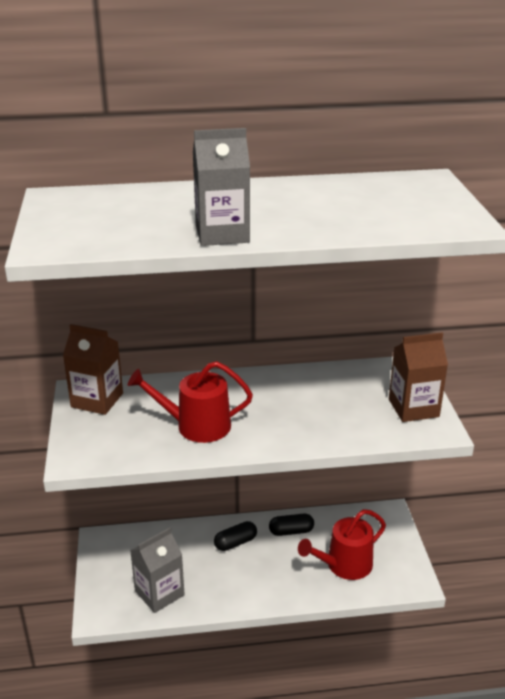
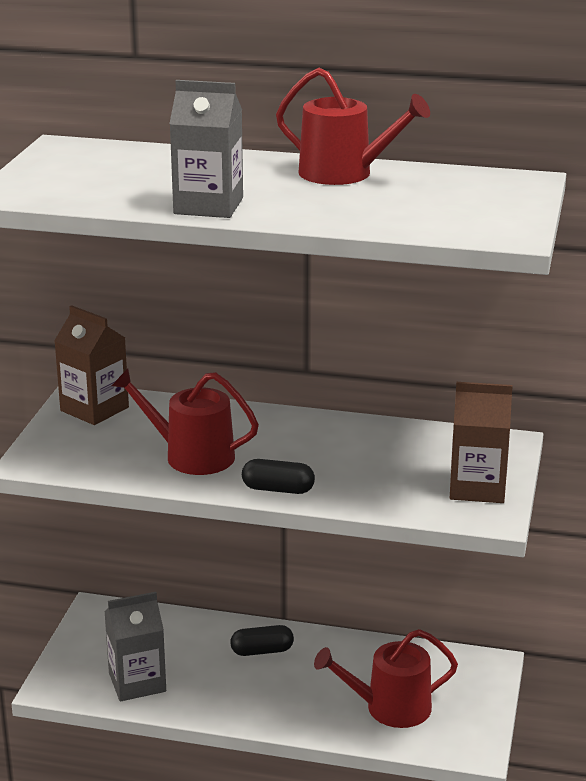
camera: 20 degrees right, 5 degrees down
black capsule [269,514,314,536] -> black capsule moved to [242,459,315,494]
none -> red watering can [276,68,430,185]

